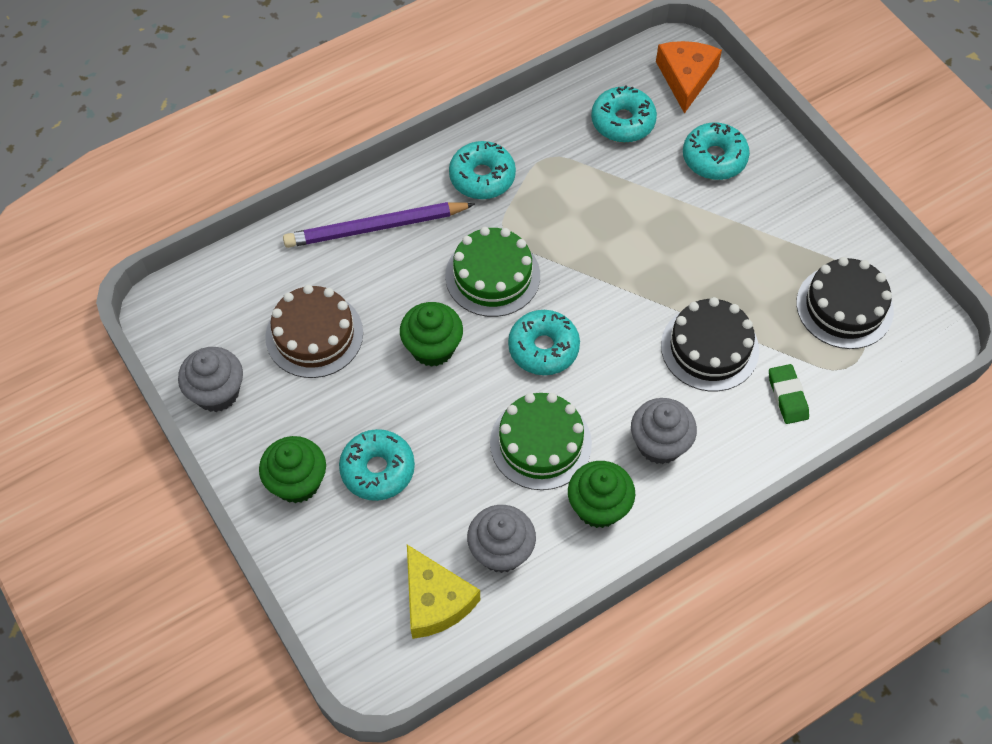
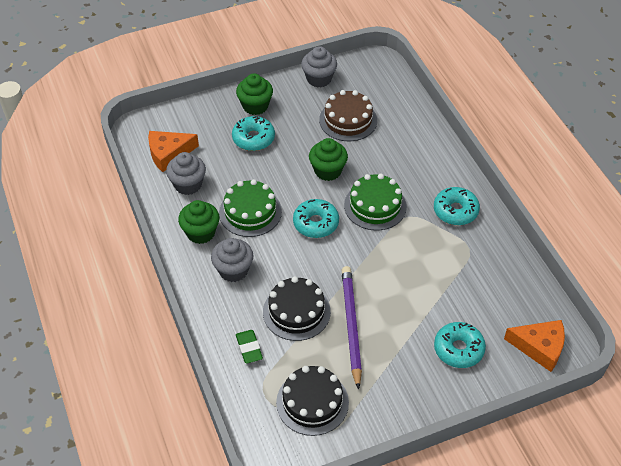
camera: 100 degrees right, 10 degrees down
purple pencil [283,202,475,248] -> purple pencil moved to [342,266,362,390]
yellow cheese [407,545,480,639] -> orange cheese [148,131,199,172]
turquoise donut [591,85,657,143] -> none
green eraser [769,364,809,424] -> green eraser turned 75 degrees clockwise [236,330,263,364]

